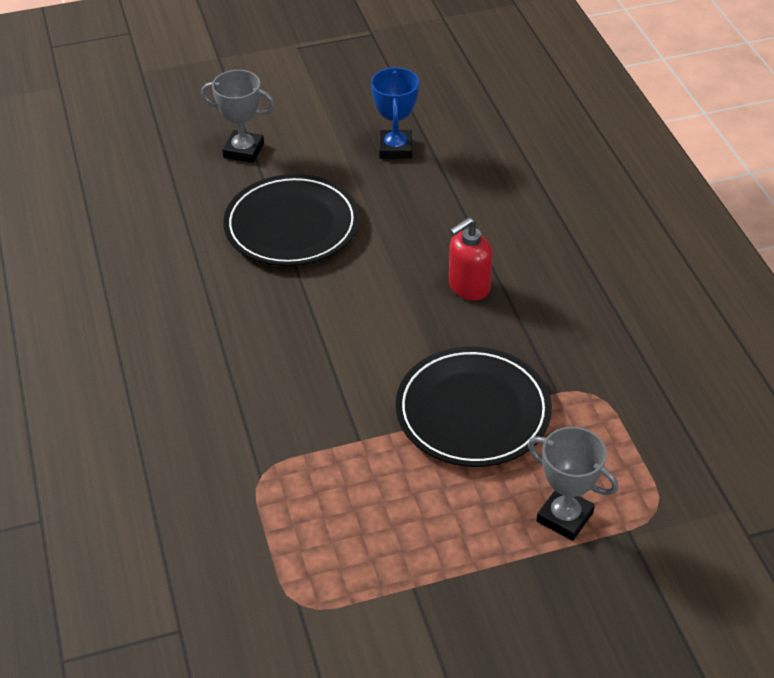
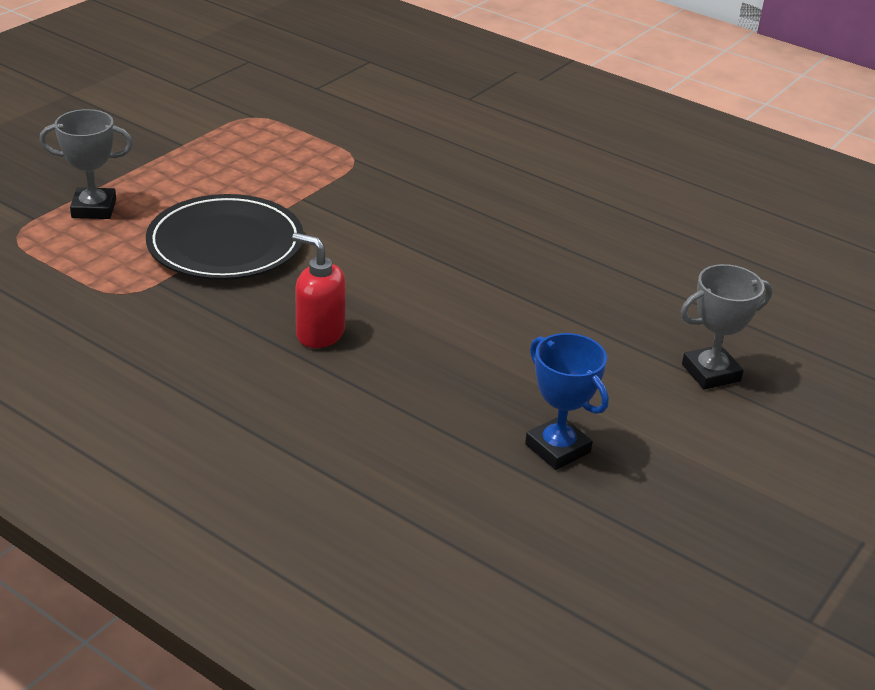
camera: 140 degrees right, 10 degrees down
black plate [223,174,359,266] -> none
red soap dispenser [449,217,493,301] -> red soap dispenser turned 75 degrees counterclockwise [292,233,346,348]

